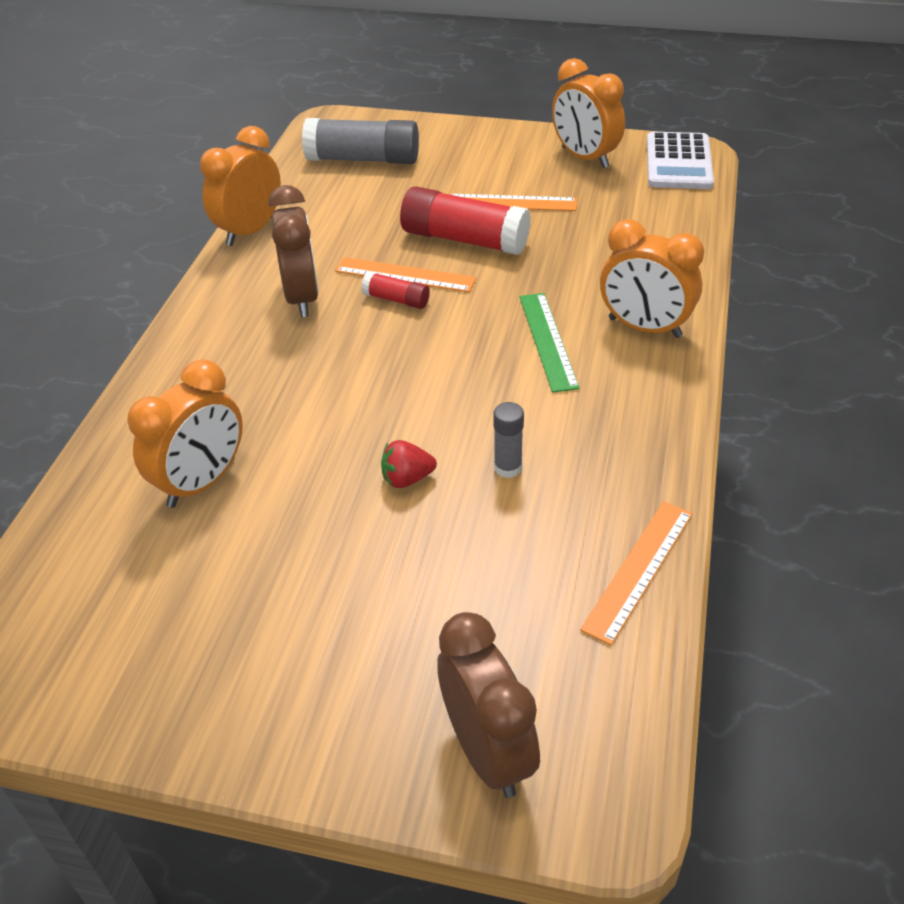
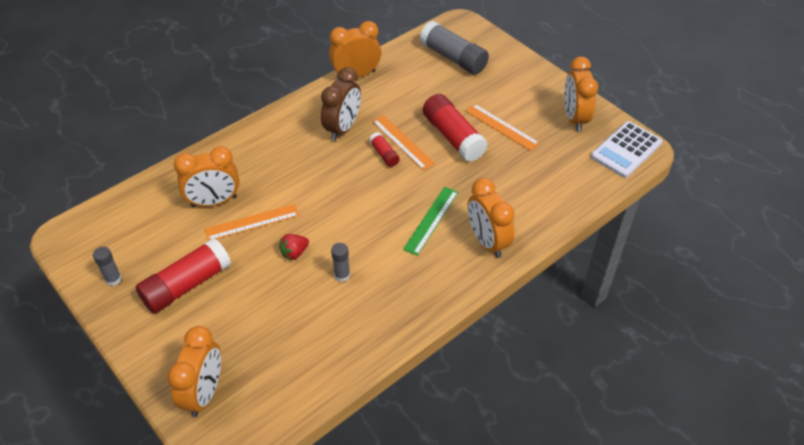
camera: 35 degrees right, 5 degrees up
red strawberry [381,440,437,488] -> red strawberry turned 60 degrees counterclockwise [279,234,309,260]
brown clock [437,612,540,798] -> orange clock [168,326,221,417]
orange ruler [580,502,693,645] -> orange ruler moved to [204,204,299,241]
none -> grey glue stick [93,247,122,286]
none -> red glue stick [136,238,231,314]

